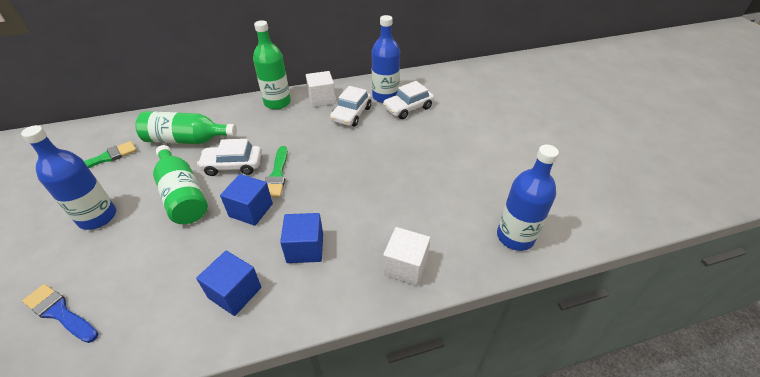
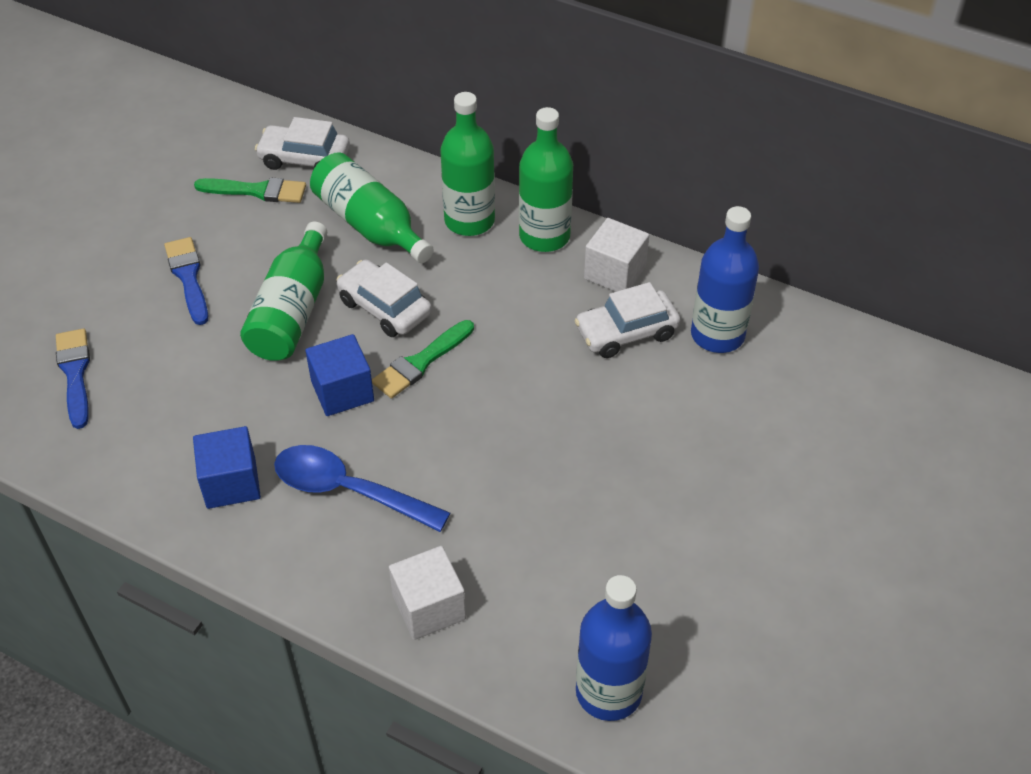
camera: 45 degrees right, 5 degrees up
blue bottle [21,125,116,230] -> blue brush [164,237,208,325]
blue cube [280,213,323,263] -> blue spoon [274,445,450,532]
white car [383,81,434,119] -> white car moved to [255,117,350,170]
none -> green bottle [440,92,495,236]

